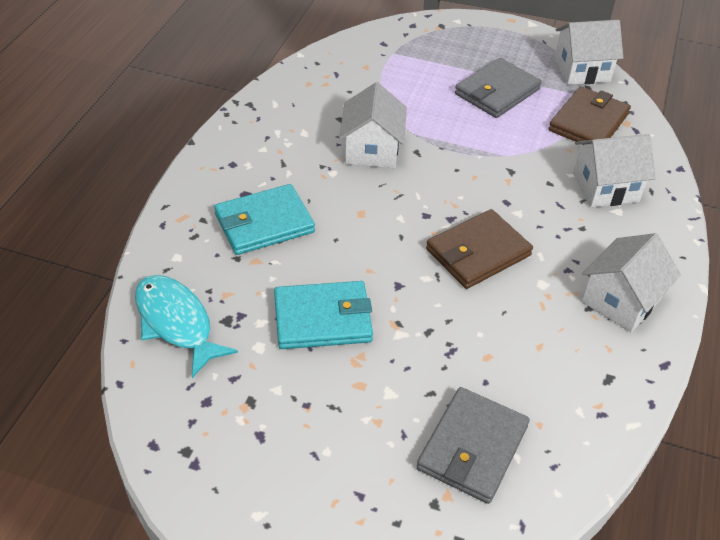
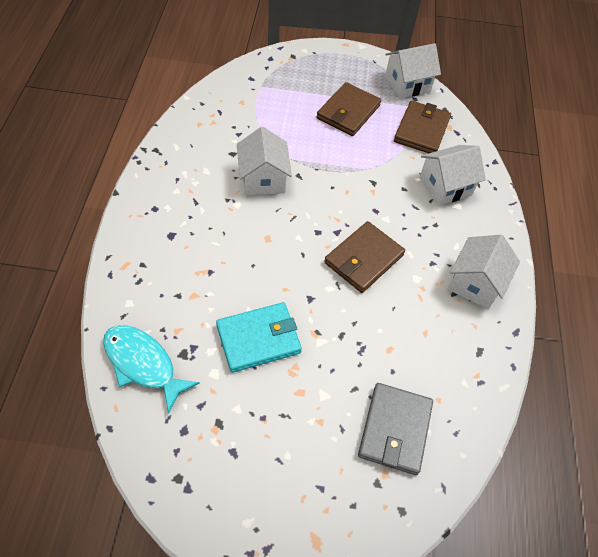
camera: 15 degrees left, 10 degrees up
turquoise wallet [214,184,315,255] -> none
grey wallet [455,58,542,118] -> brown wallet [317,82,381,136]

